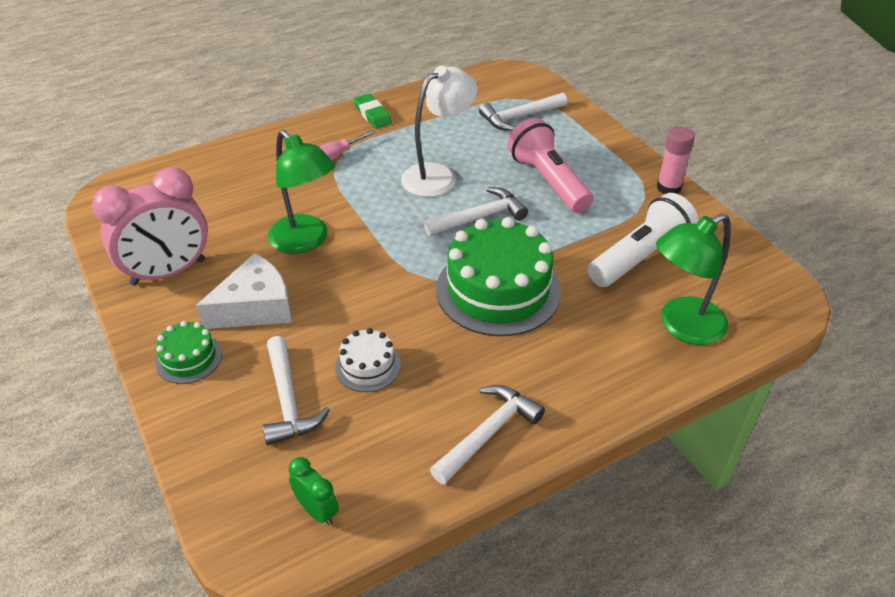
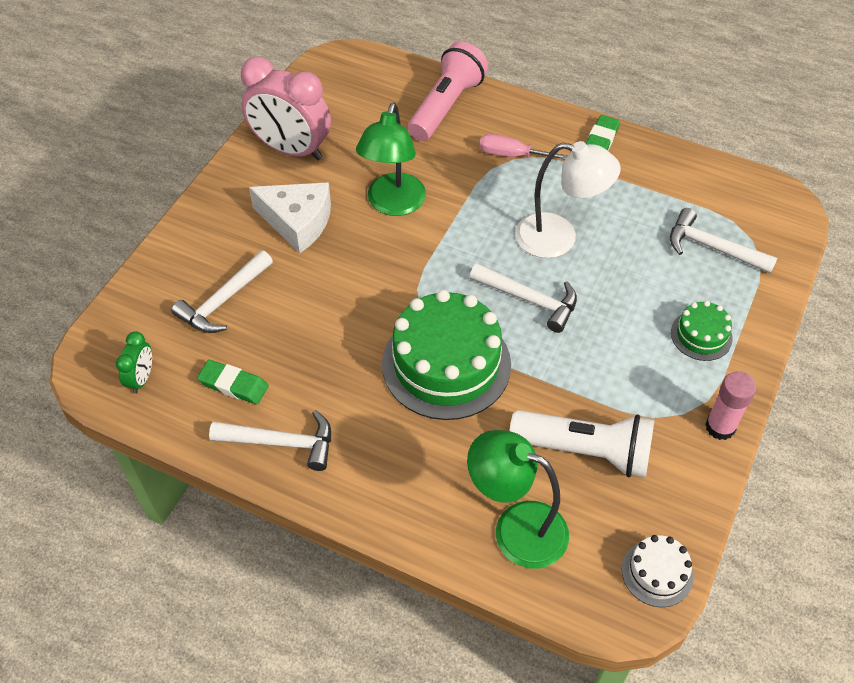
camera: 55 degrees right, 10 degrees up
green cake [155,321,222,384] -> green cake moved to [671,301,733,361]
white cake [335,328,401,392] -> white cake moved to [622,535,693,607]
pink flashlight [507,118,593,213] -> pink flashlight moved to [408,41,488,141]
none -> green eraser [197,360,268,404]

